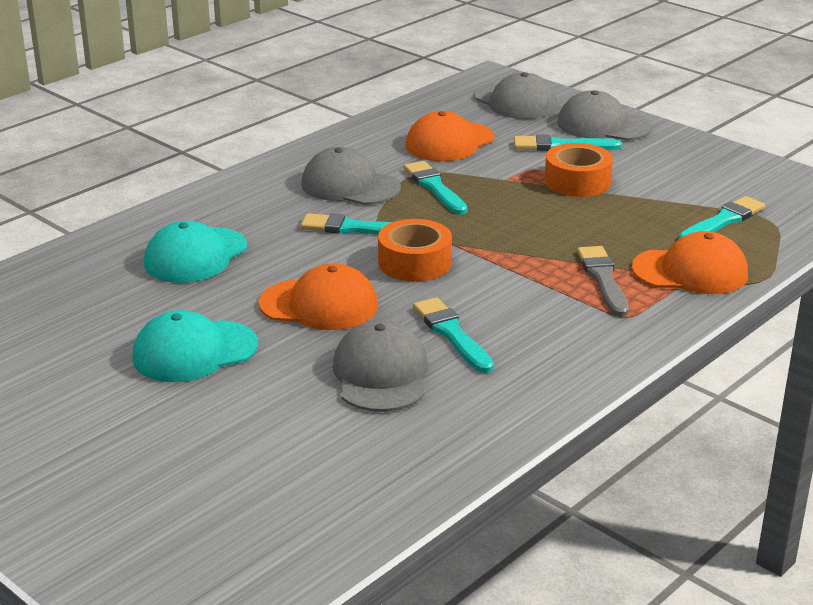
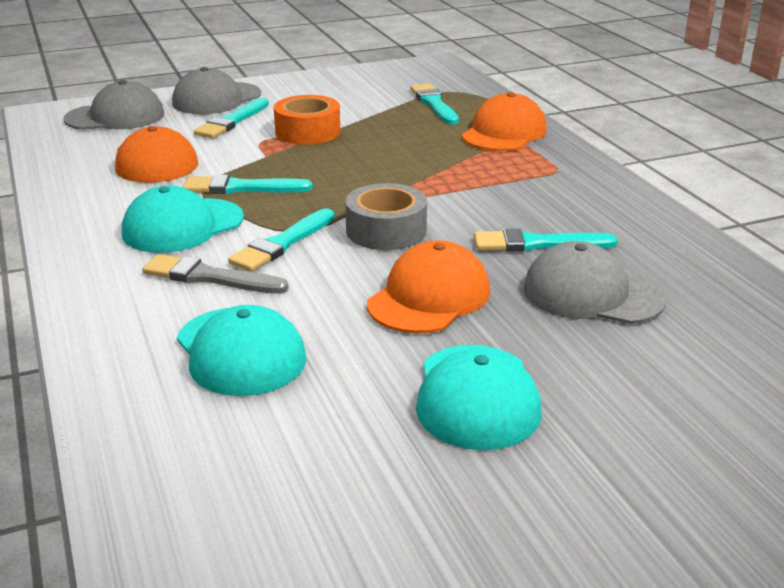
camera: 65 degrees left, 0 degrees up
grey cap [301,147,401,205] -> turquoise cap [122,186,244,253]
orange tape [378,219,452,282] -> grey tape [345,183,427,250]
grey brush [577,246,629,317] -> grey brush moved to [142,254,289,294]

